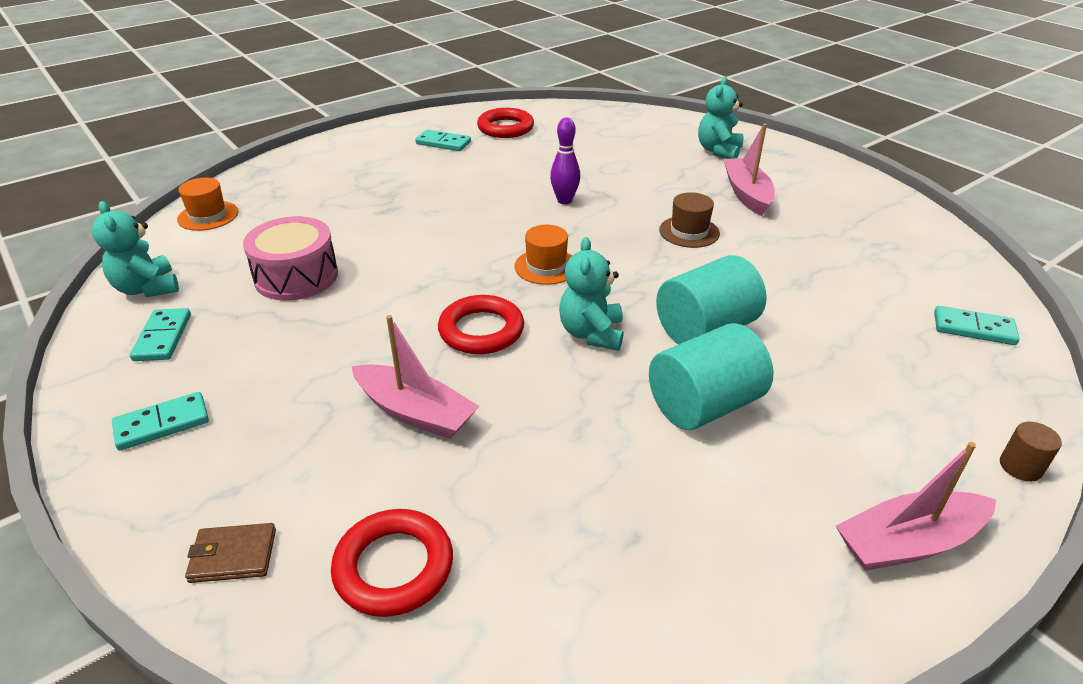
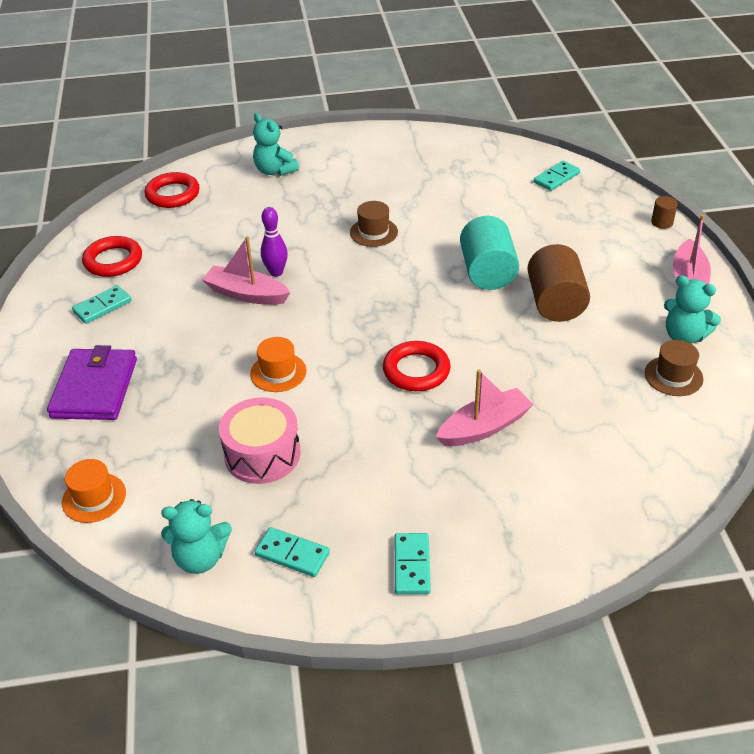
camera: 60 degrees left, 5 degrees up
brown wallet [185,523,276,583] -> none
red ring [331,509,453,617] -> red ring moved to [145,172,200,208]
orange hat [514,225,572,285] -> orange hat moved to [250,337,306,392]
turquoise teddy bear [559,237,623,351] -> turquoise teddy bear moved to [664,275,721,344]
turquoise cylinder [649,323,773,430] -> brown cylinder [527,244,590,322]
pink boat [724,123,775,216] -> pink boat moved to [202,236,291,305]
none -> purple wallet [47,345,137,420]
none -> brown hat [644,340,703,396]

